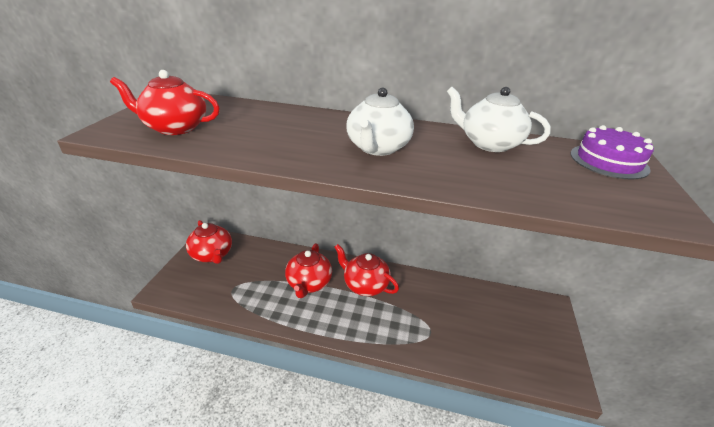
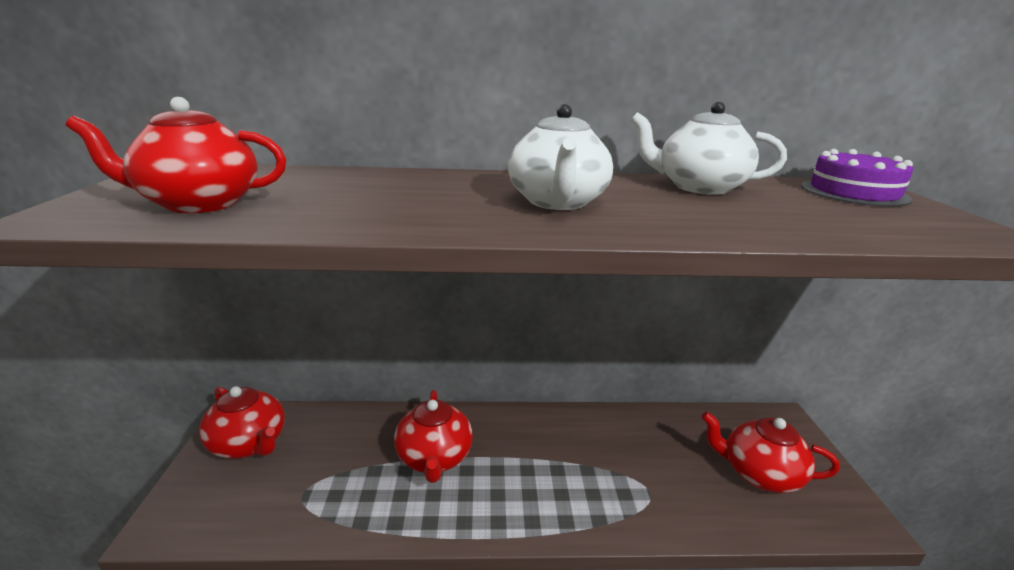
camera: 15 degrees left, 10 degrees down
red teapot [334,244,399,296] -> red teapot moved to [701,411,840,493]

